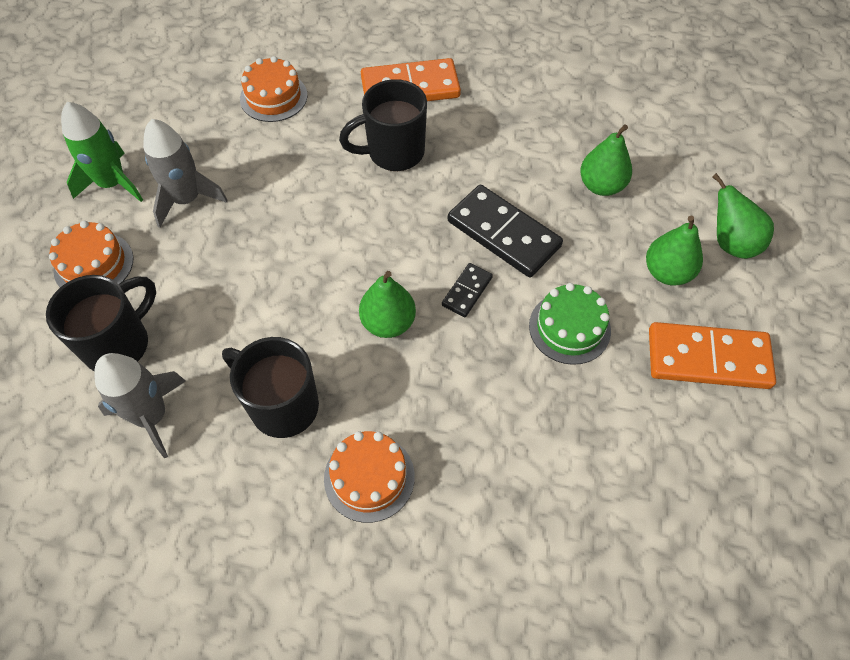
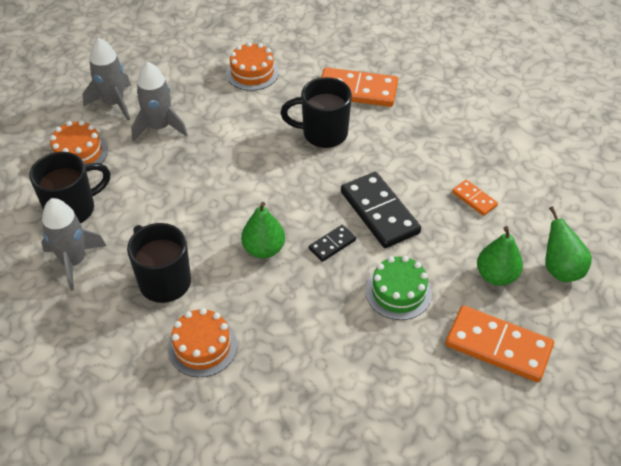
camera: 20 degrees right, 10 degrees down
green rocket [61,102,143,202] -> grey rocket [83,37,131,120]
green pear [580,124,632,196] -> orange domino [452,180,498,216]

